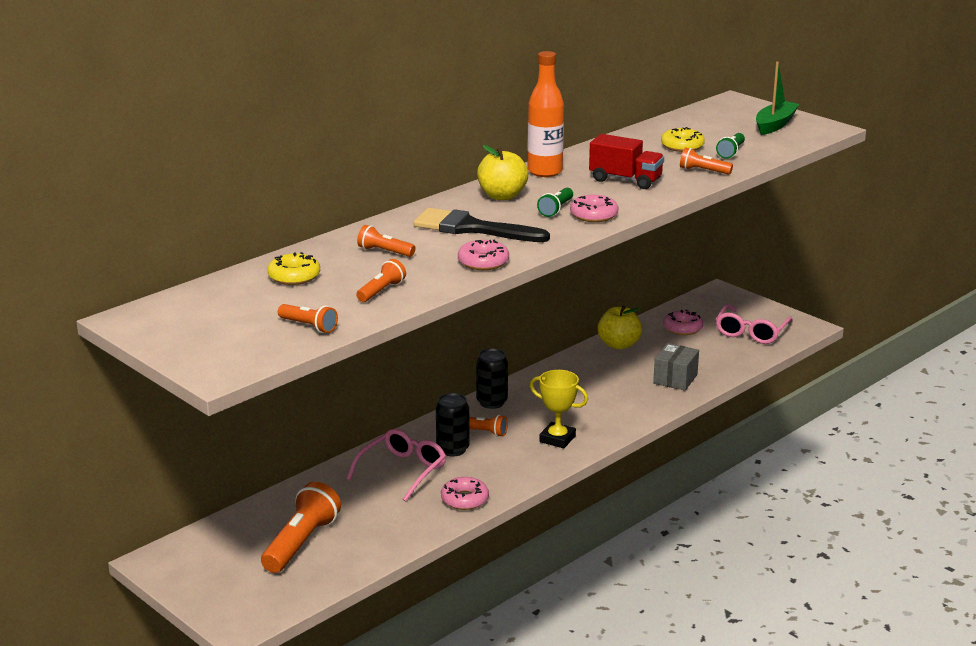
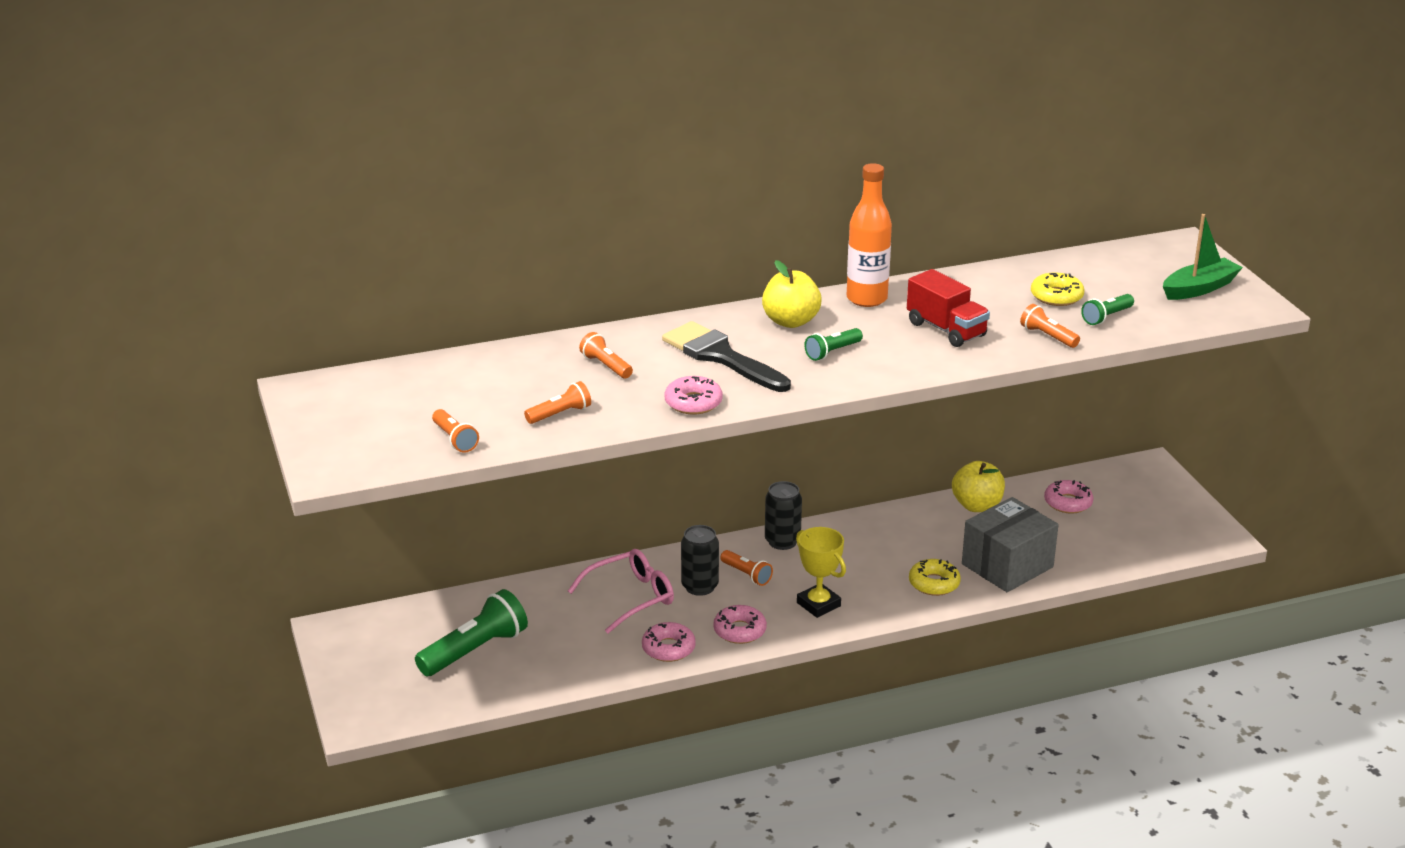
camera: 25 degrees right, 5 degrees up
orange flashlight [261,482,341,573] -> green flashlight [415,589,528,676]
yellow donut [267,252,320,285] -> yellow donut moved to [909,559,961,596]
pink donut [570,195,618,222] -> pink donut moved to [713,605,767,644]
grey box [653,343,699,391] -> grey box [962,497,1059,592], size x1.54
pink glasses [716,304,793,344] -> none

